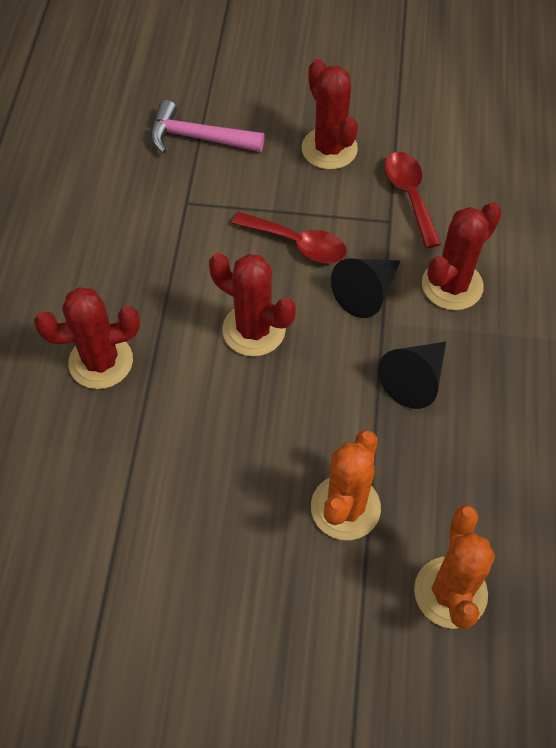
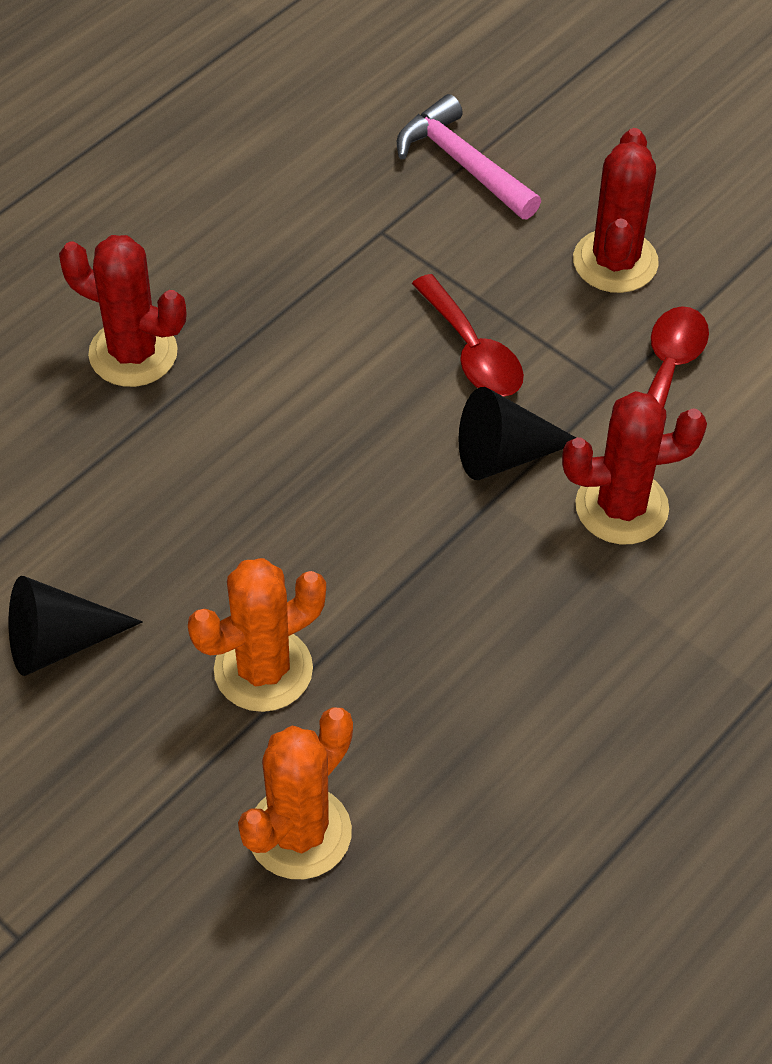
camera: 35 degrees right, 5 degrees down
red cactus [209,253,296,356] -> none
black cone [378,342,446,409] -> black cone moved to [9,576,143,676]

